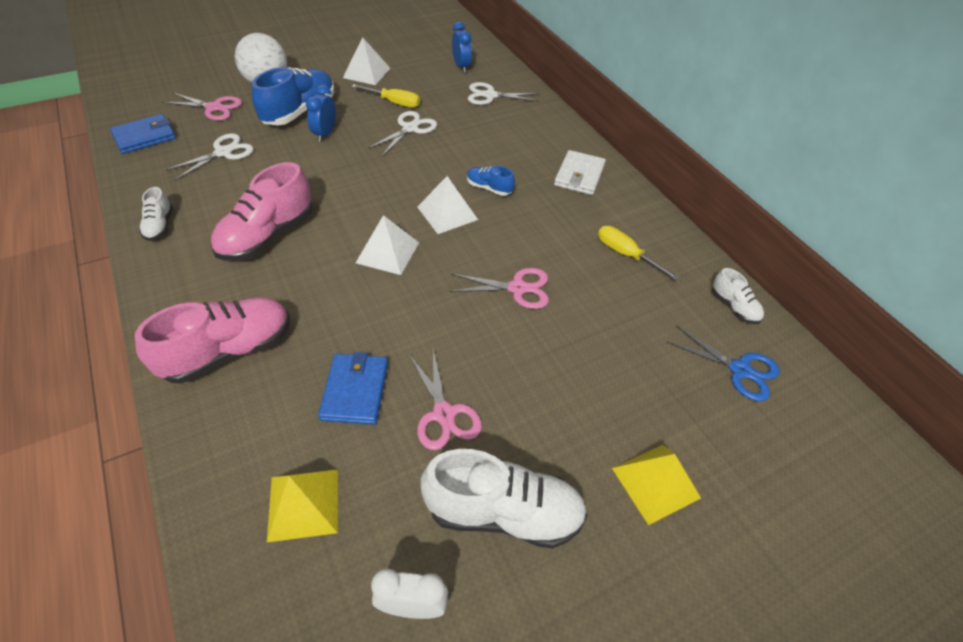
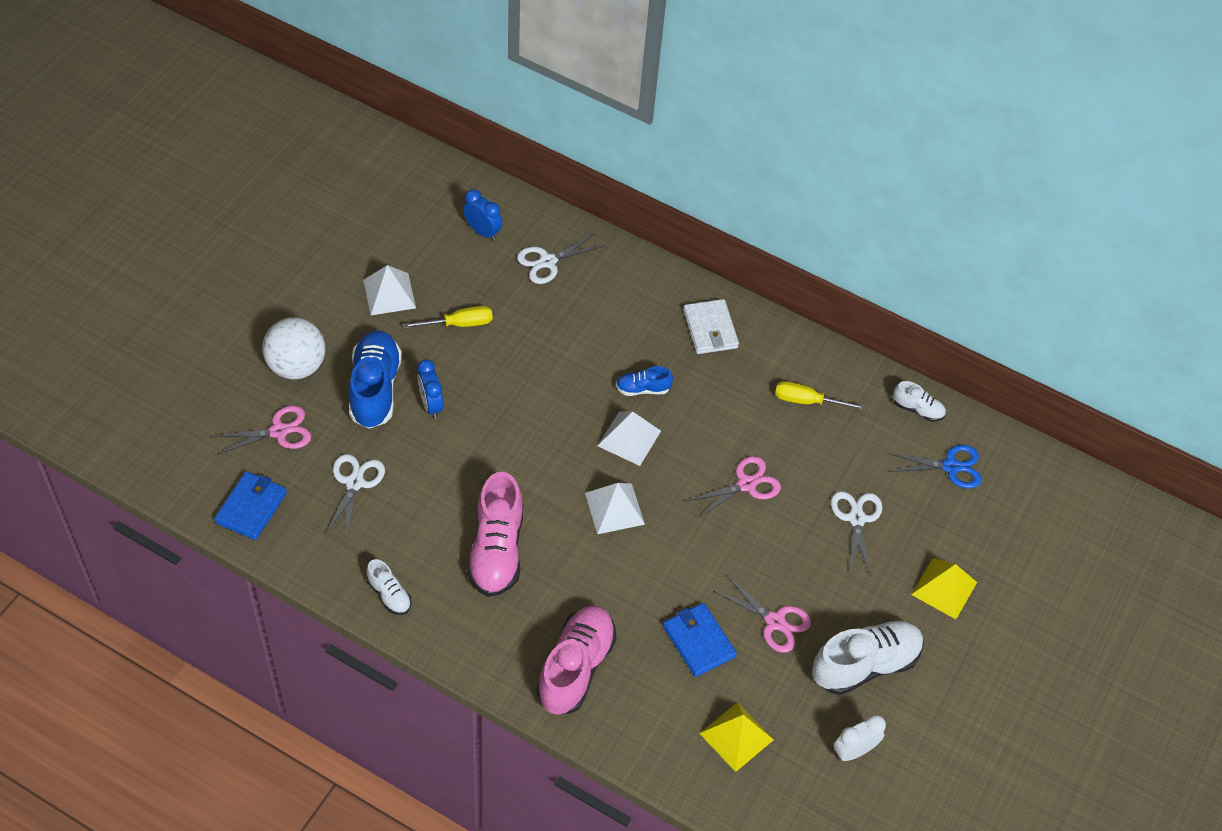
camera: 35 degrees left, 5 degrees up
white scissors [368,111,437,156] -> white scissors moved to [831,491,882,576]

